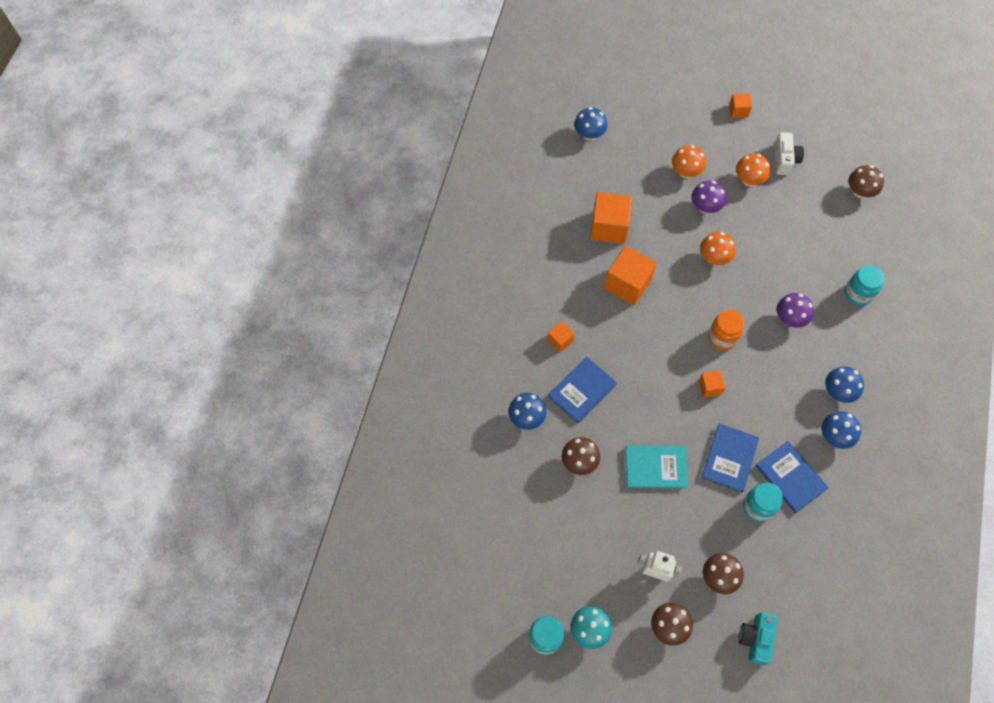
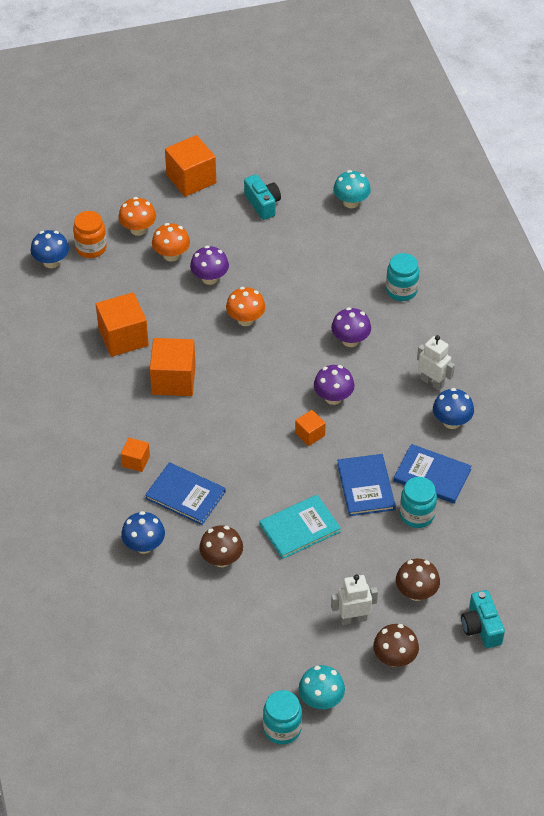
camera: 30 degrees left, 15 degrees down
blue book [548,357,617,423] -> blue book turned 75 degrees counterclockwise [145,462,226,525]
orange jar [708,310,744,350] -> orange jar moved to [73,211,107,258]
orange cube [729,93,752,118] -> orange cube [165,135,216,197], size x1.93
orange mushroom [736,153,770,186] -> orange mushroom moved to [118,197,156,236]
white camera [774,132,804,175] -> turquoise camera [244,174,281,220]
blue mushroom [825,367,864,403] -> white robot [417,335,455,391]
brown mushroom [849,165,884,198] -> turquoise mushroom [333,170,371,208]
none -> purple mushroom [314,365,355,405]

